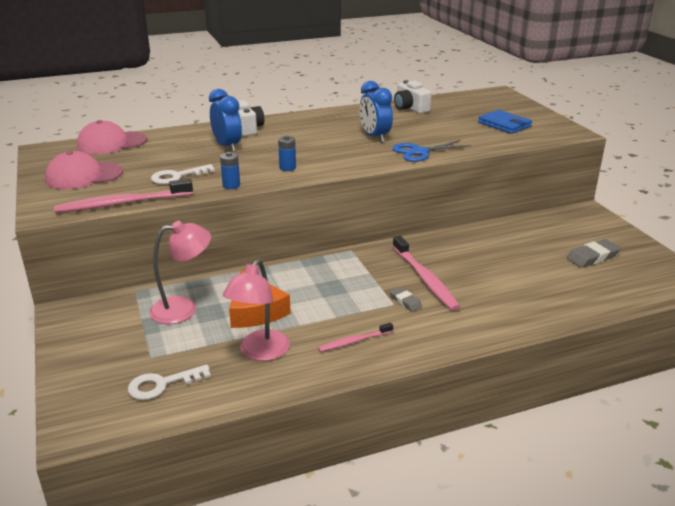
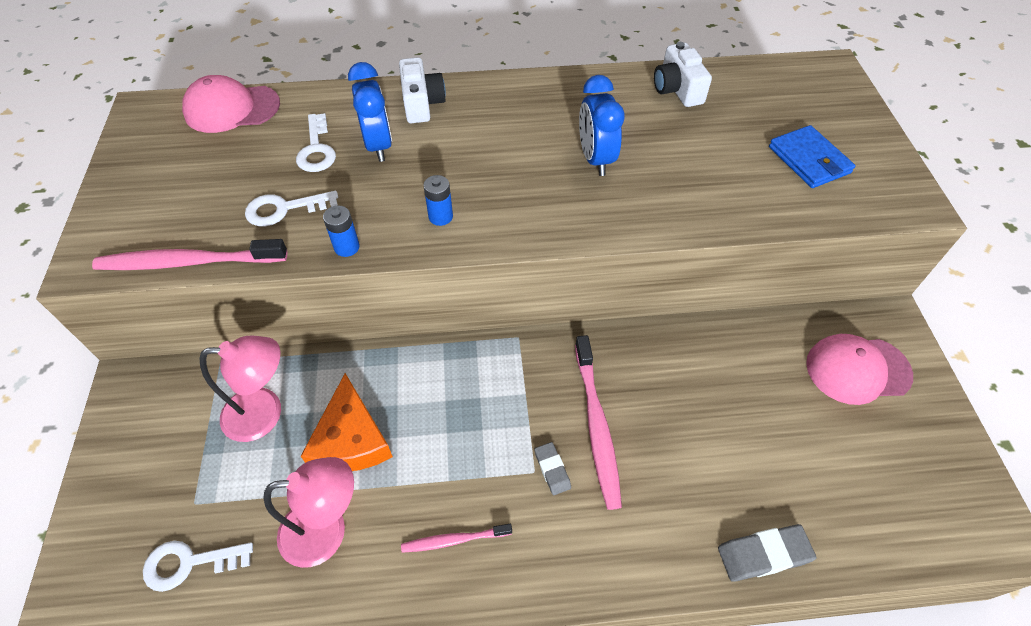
camera: 15 degrees right, 25 degrees up
pink cap [45,151,123,189] -> pink cap moved to [806,334,913,405]
pink lamp [223,259,290,361] -> pink lamp turned 135 degrees counterclockwise [263,457,354,568]
blue scissors [392,140,471,162] -> none
grey eraser [567,239,621,268] -> grey eraser moved to [718,524,816,582]
none -> white key [296,113,336,172]

